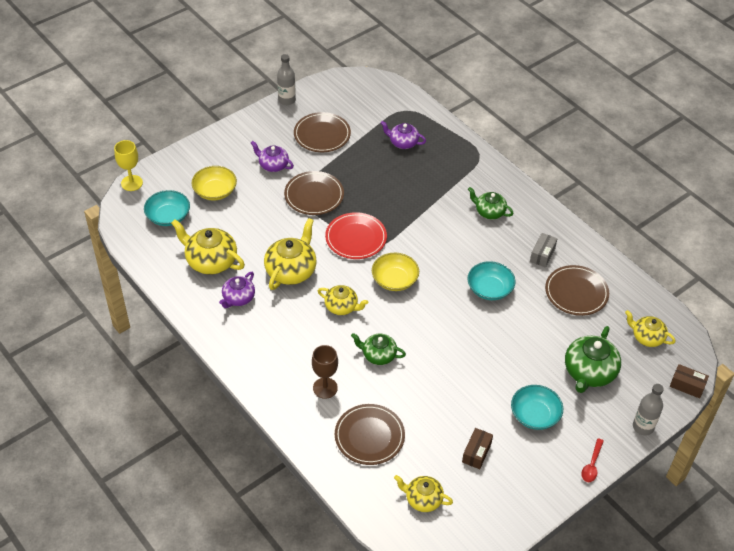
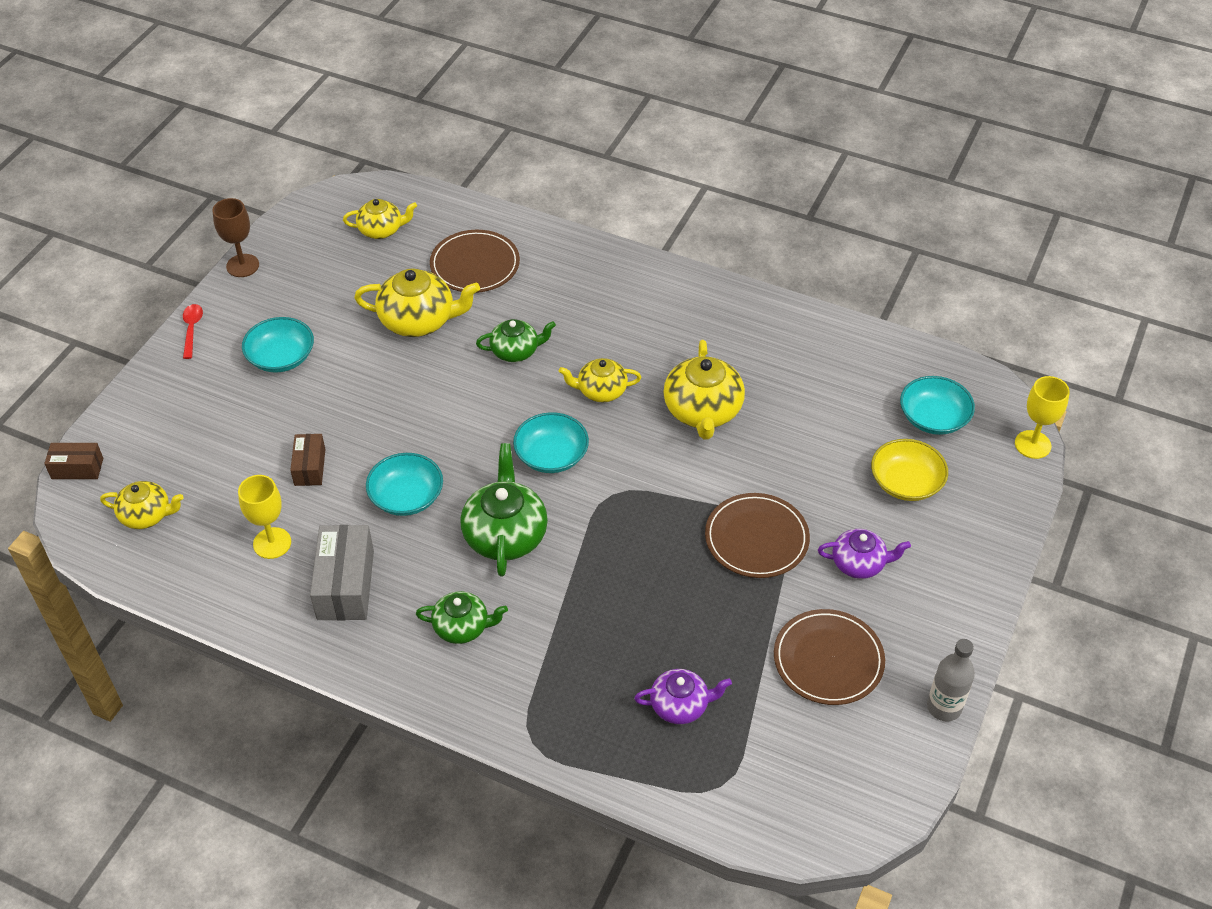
camera: 155 degrees right, 0 degrees up
yellow teapot [171,219,245,274] -> yellow teapot moved to [354,268,480,337]
purple teapot [219,272,255,308] -> none
brown goblet [312,345,338,399] -> brown goblet moved to [212,198,259,277]
red plate [325,212,387,259] -> none
yellow bowl [372,253,419,291] -> turquoise bowl [513,412,589,473]
brown box [462,428,493,469] -> brown box moved to [290,434,325,486]
grey box [530,233,558,267] -> grey box [310,525,374,620], size x1.70
brown plate [545,265,609,316] -> yellow goblet [238,475,291,559]
green teapot [565,326,621,393] -> green teapot moved to [460,443,548,577]
grey bottle [633,384,664,436] -> none

